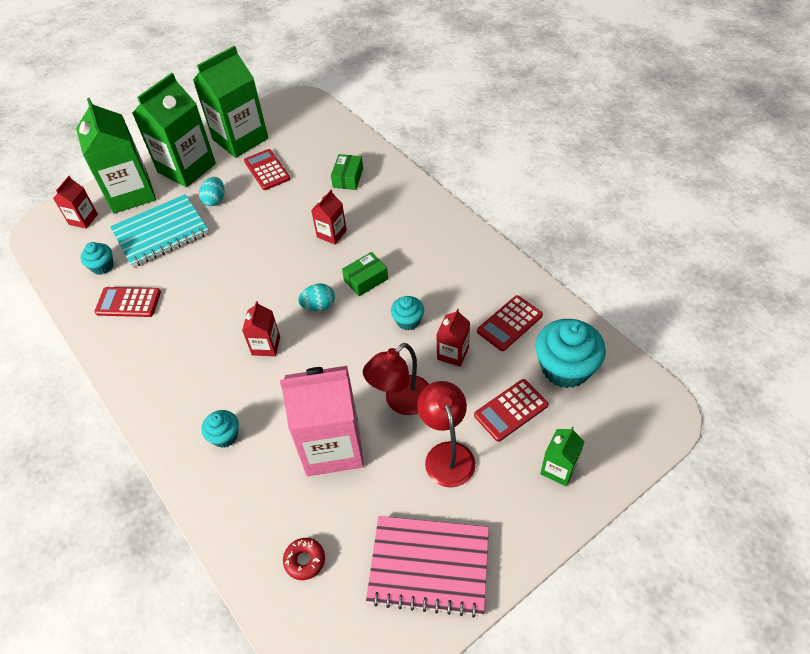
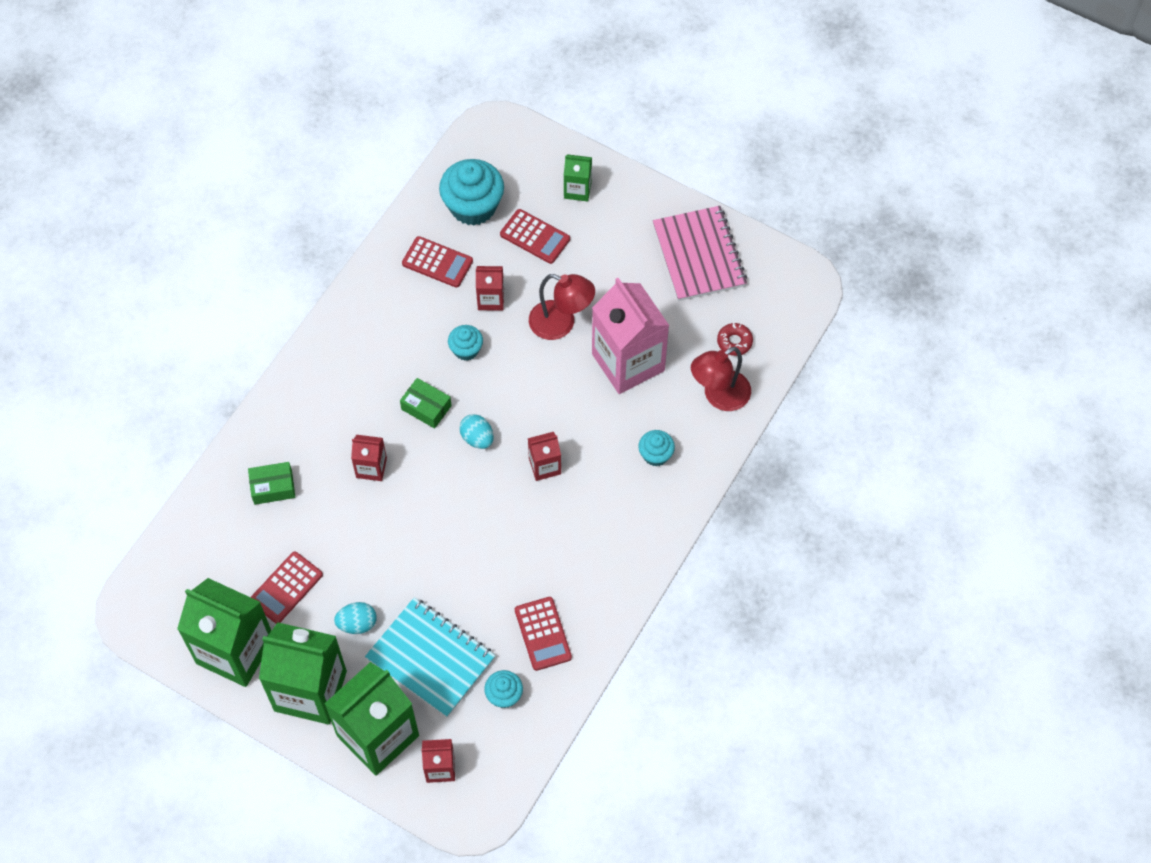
camera: 115 degrees left, 10 degrees up
red lamp [417,381,475,487] -> red lamp moved to [691,347,751,411]

